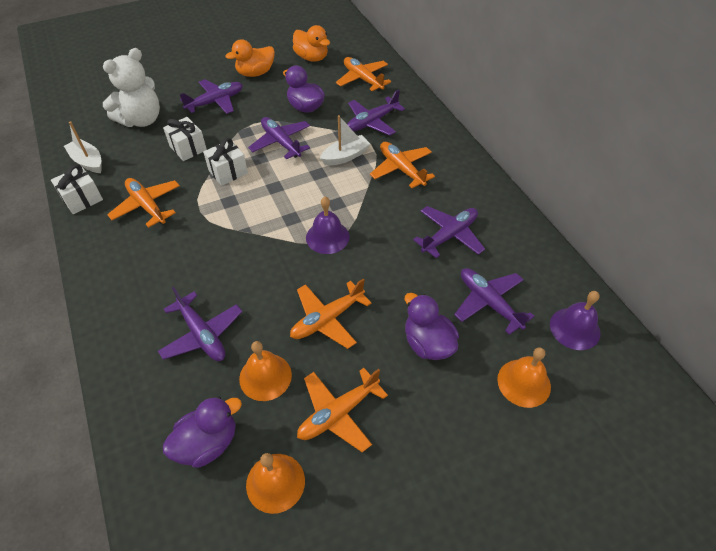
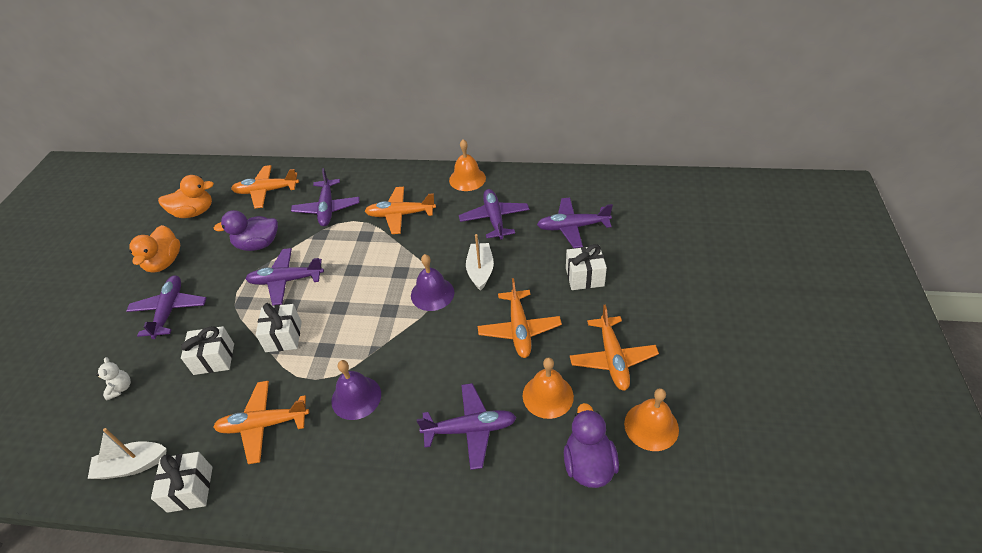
camera: 55 degrees left, 5 degrees down
white teddy bear [103,48,160,127] -> white teddy bear [96,357,131,400], size x0.41
white boat [320,115,370,166] -> white boat moved to [466,234,494,291]
purple duck [405,293,459,360] -> white gift [566,244,607,290]
orange bell [497,347,551,408] -> orange bell moved to [449,139,486,191]
purple bell [550,291,600,350] -> purple bell moved to [331,360,381,420]

